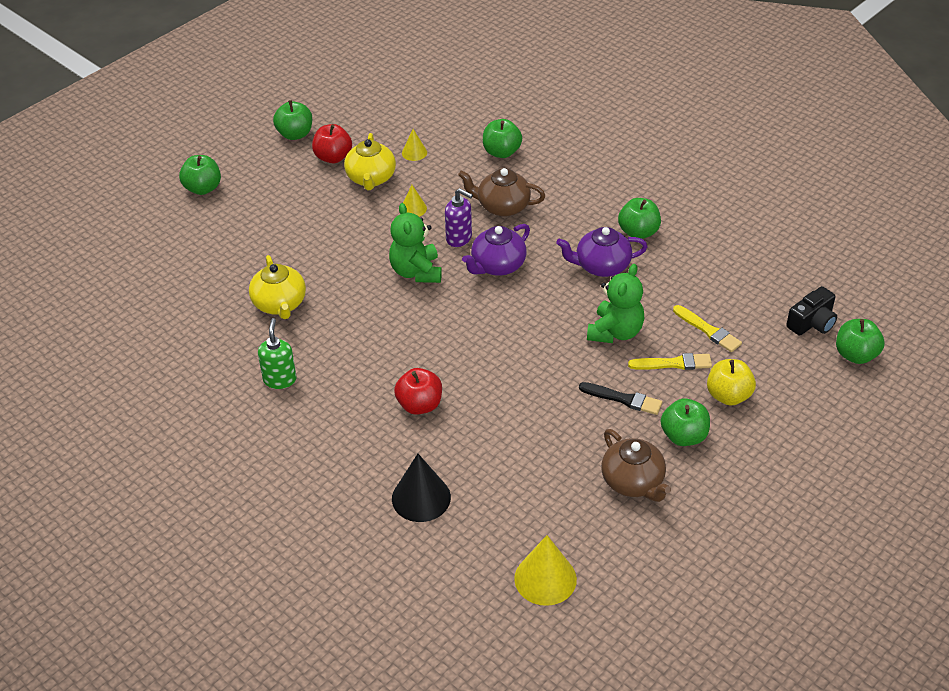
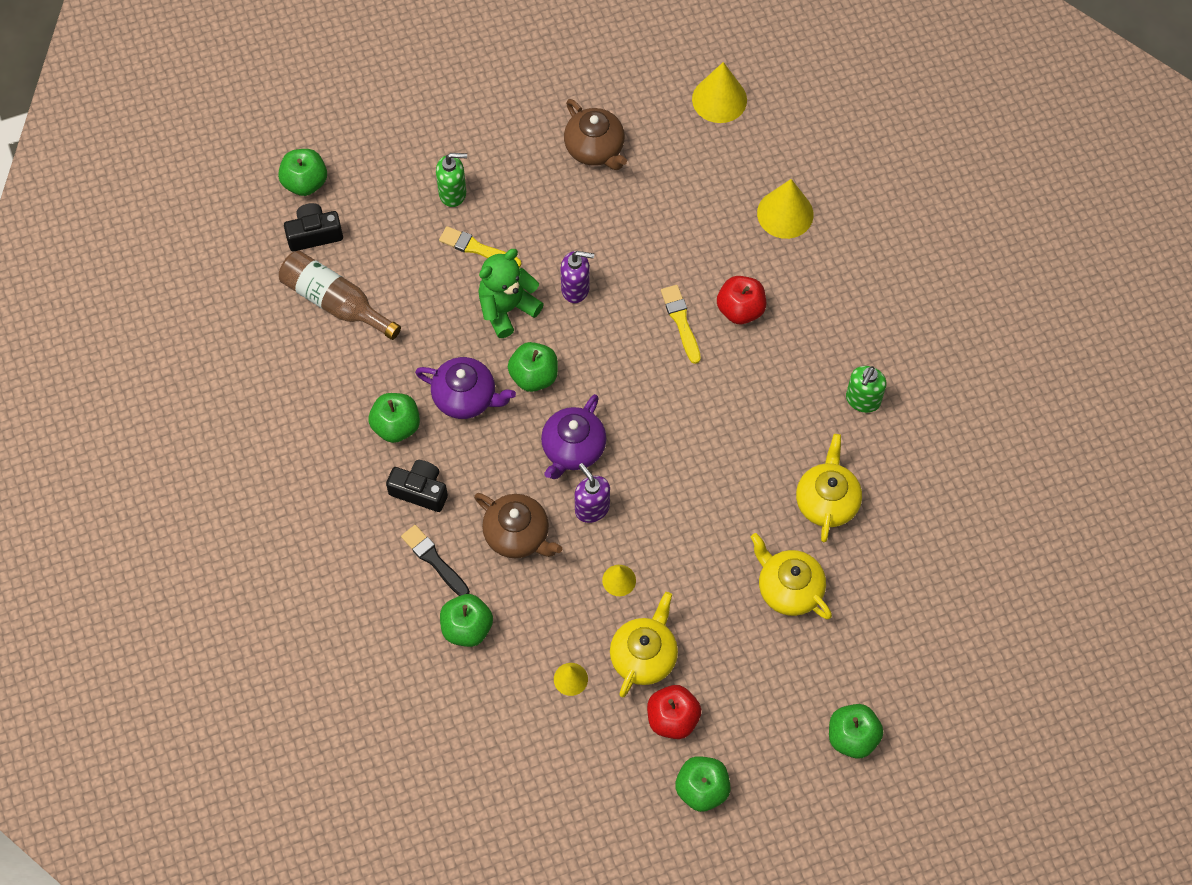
camera: 155 degrees left, 20 degrees up
green teddy bear [389,203,442,283] -> none
black cone [392,454,451,522] -> yellow cone [757,179,814,239]
purple teapot [462,224,530,276] -> purple teapot turned 135 degrees clockwise [541,394,607,479]
black brush [579,382,662,415] -> black brush moved to [401,525,470,596]
brown teapot [601,429,671,502] -> brown teapot turned 150 degrees clockwise [564,99,627,170]
green apple [661,398,710,446] -> green apple moved to [508,342,558,392]
yellow brush [673,305,742,352] -> yellow brush moved to [661,285,701,364]
yellow apple [707,359,756,406] -> green soap dispenser [436,153,467,207]
none -> brown bottle [279,251,401,340]
none -> black camera [386,460,448,512]
none -> purple soap dispenser [561,251,594,303]
none -> yellow teapot [751,533,832,619]

